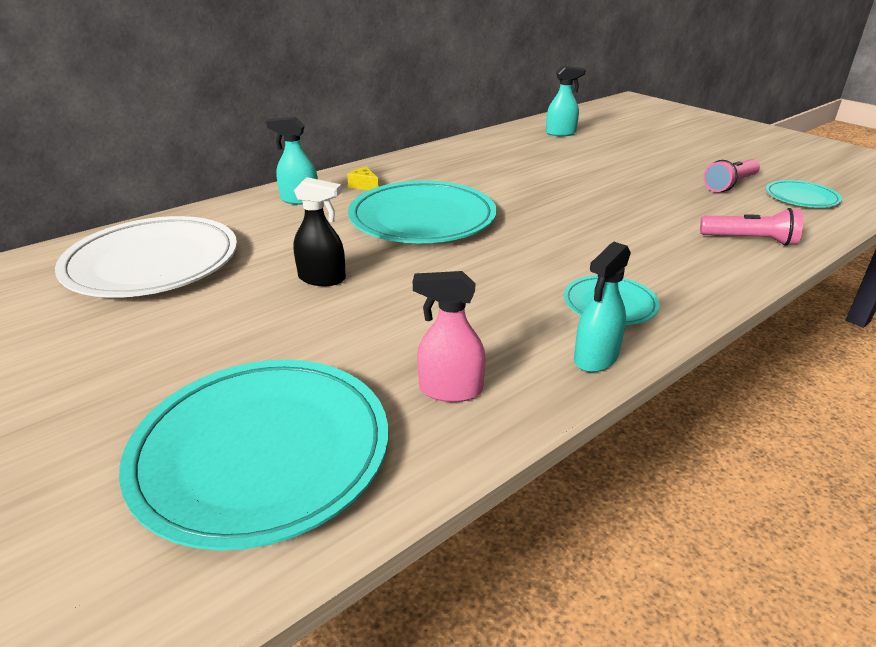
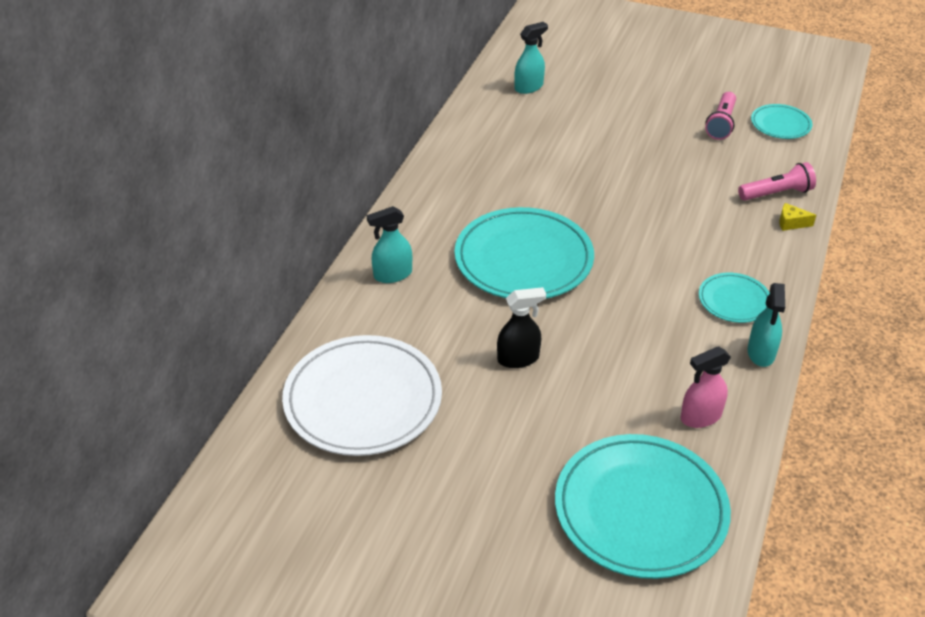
camera: 30 degrees left, 10 degrees up
yellow cheese [347,167,379,190] -> yellow cheese moved to [779,203,816,231]

